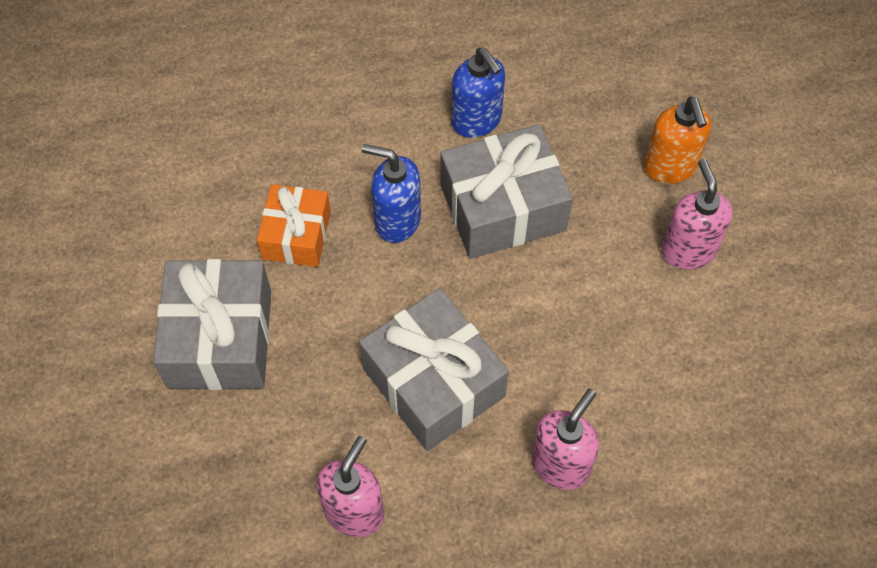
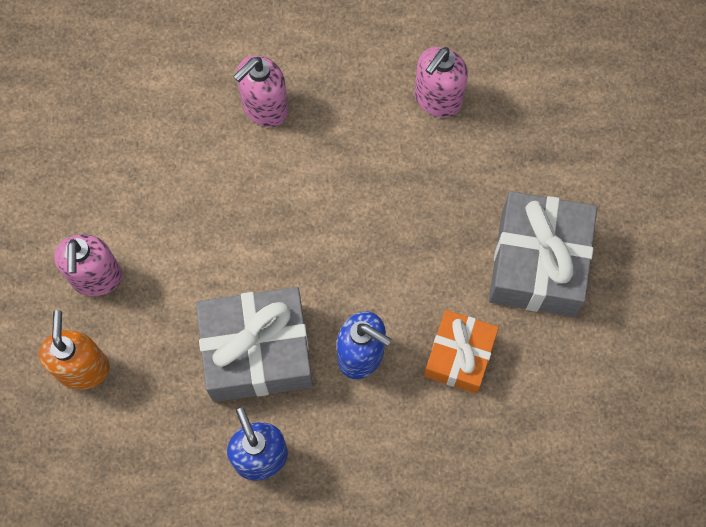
camera: 170 degrees left, 10 degrees up
grey gift [359,288,509,451] -> none

